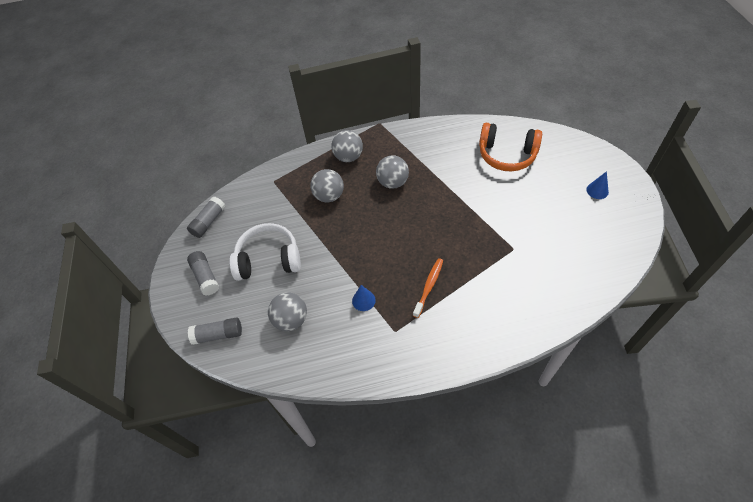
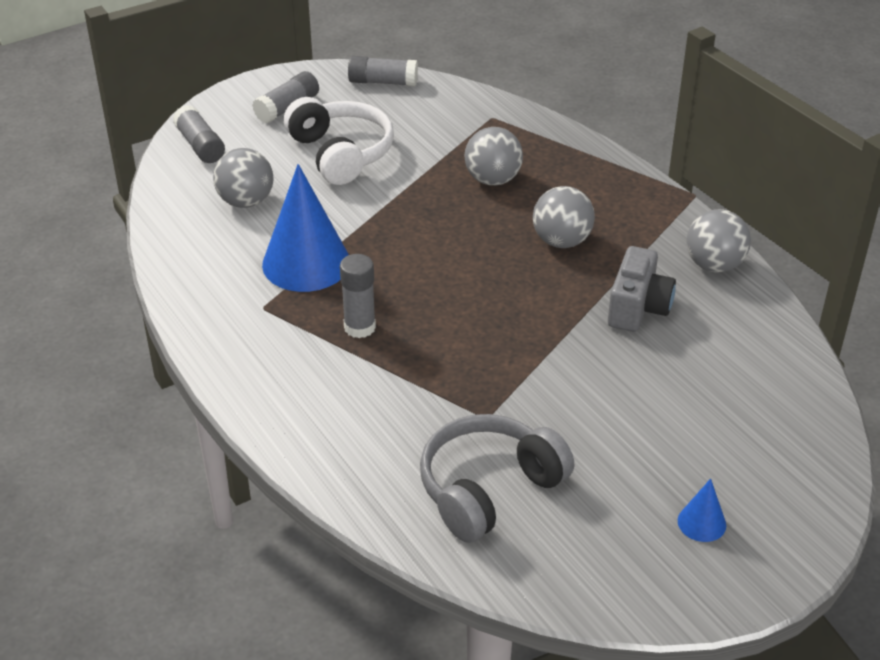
camera: 65 degrees right, 15 degrees down
grey ball [331,130,363,162] -> grey ball moved to [686,209,751,273]
blue cone [352,285,376,311] -> blue cone [262,164,349,292], size x2.22
orange toothbrush [413,258,443,318] -> grey glue stick [340,254,376,338]
orange headphones [479,123,542,171] -> none
none -> grey headphones [420,414,574,543]
none -> grey camera [608,246,676,332]

